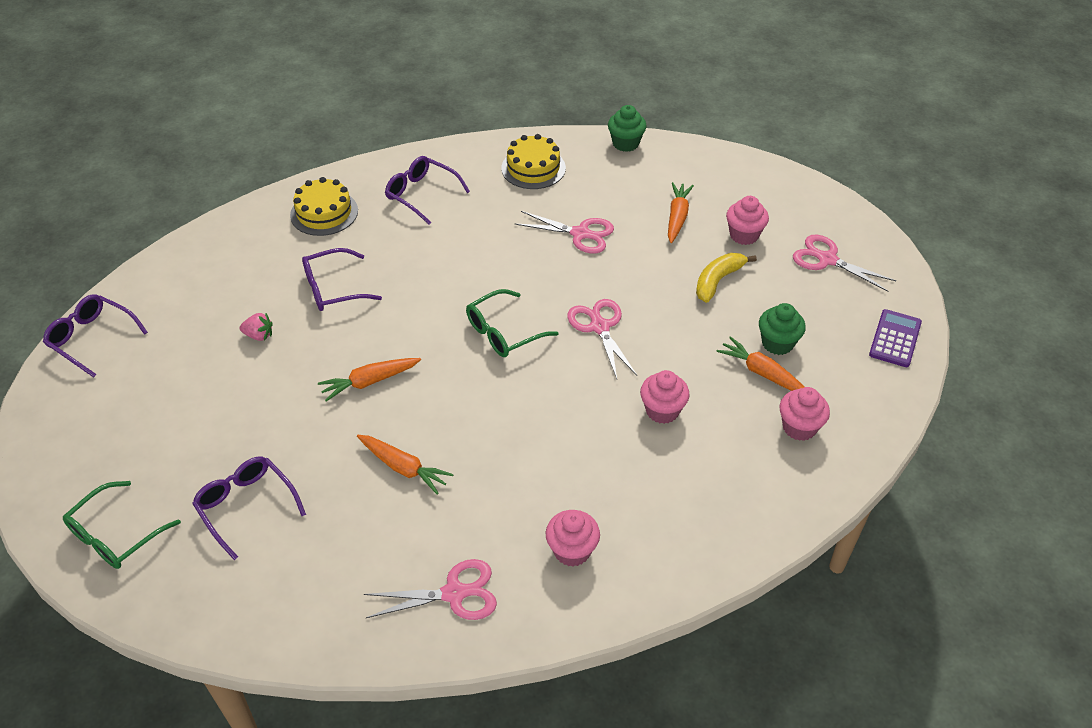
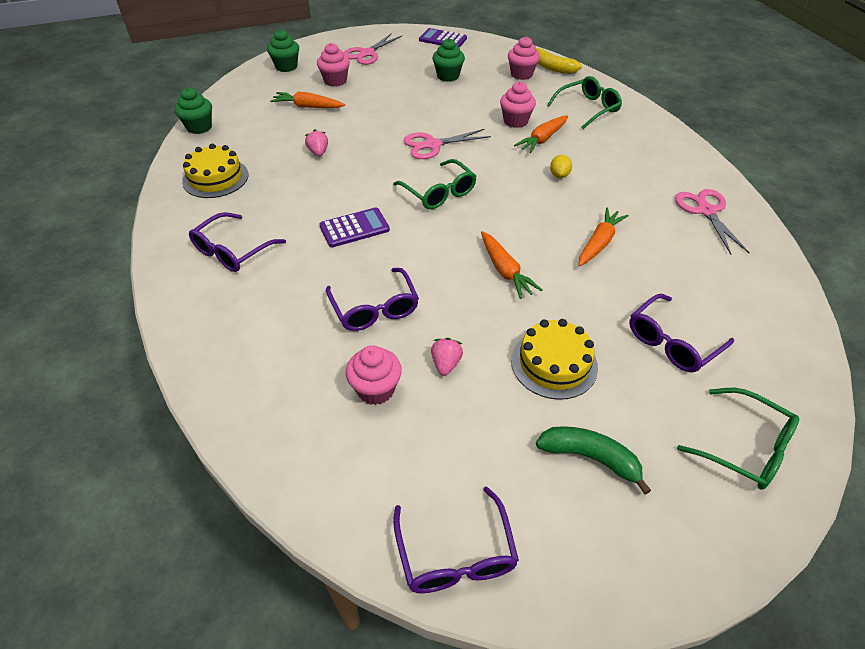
camera: 90 degrees left, 0 degrees up
purple glasses [43,294,148,378] -> purple glasses turned 45 degrees counterclockwise [393,486,519,593]
yellow cake [290,177,358,236] -> yellow cake moved to [511,319,598,400]
pink scissors [514,211,614,253] -> pink strawberry [305,129,328,157]
pink cupcake [546,510,600,567] -> pink cupcake moved to [346,345,402,405]
yellow banana [696,253,757,303] -> yellow banana moved to [536,48,582,74]
orange carrot [716,336,804,391] -> orange carrot moved to [514,115,568,153]
none -> green cupcake [267,29,299,72]
none -> purple calculator [319,207,390,247]
none -> green banana [536,426,651,494]
none -> green glasses [547,76,622,129]
none -> yellow lemon [550,155,572,178]

